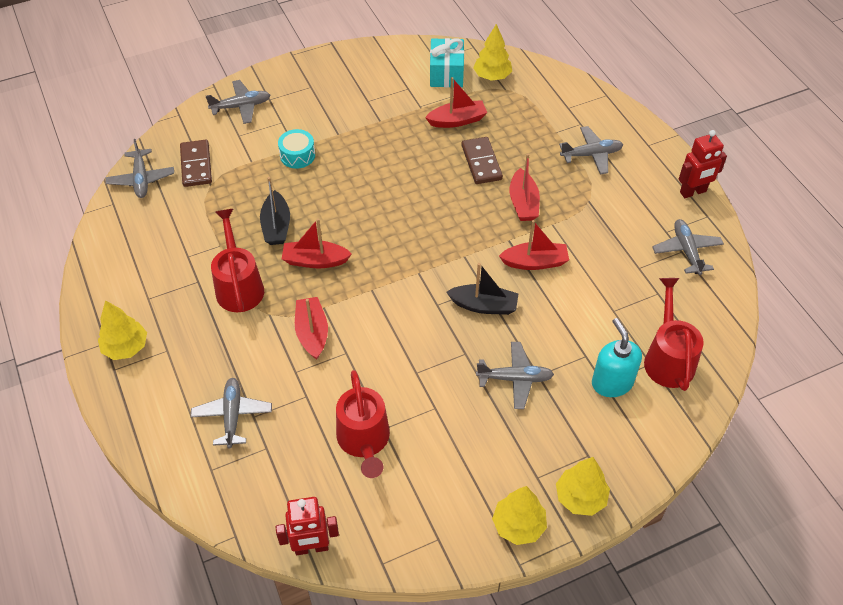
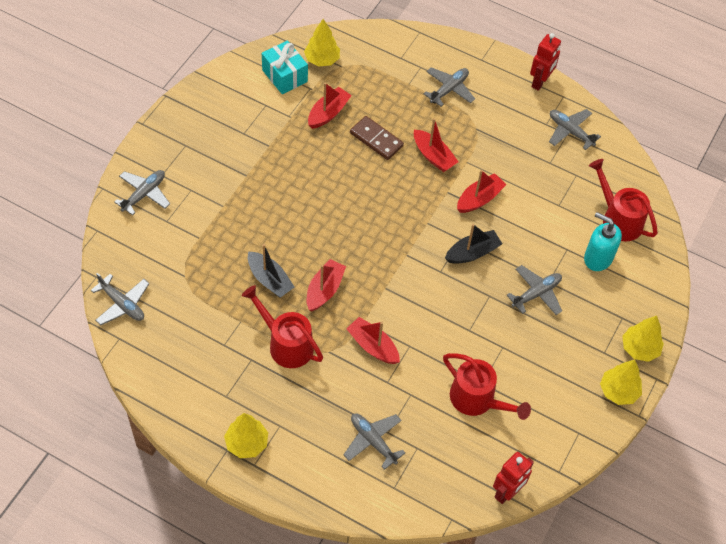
camera: 40 degrees left, 5 degrees up
brown domino [180,140,212,187] -> none
turquoise drum [278,129,315,169] -> none
red boat [282,218,352,268] -> red boat turned 150 degrees clockwise [307,259,346,311]

